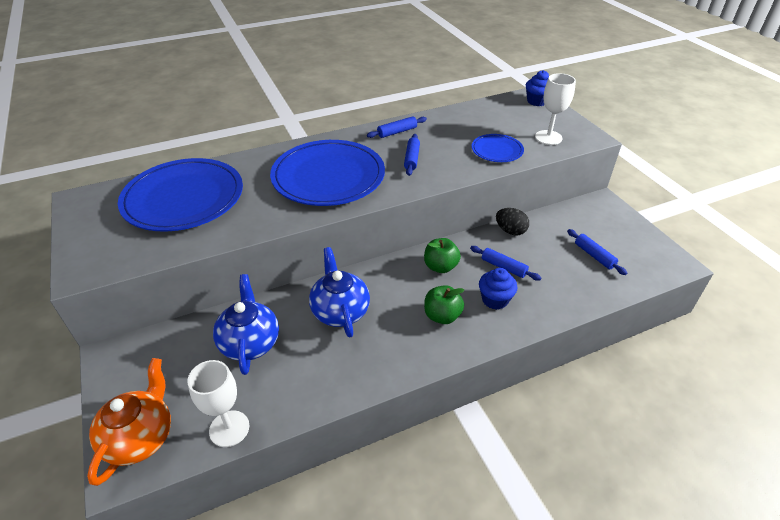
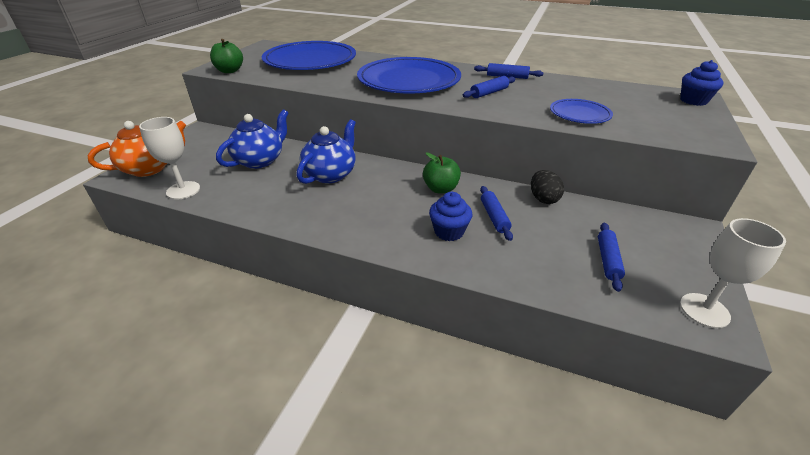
camera: 45 degrees right, 5 degrees down
green apple [424,285,464,324] -> green apple moved to [210,39,243,73]
white goblet [535,73,576,145] -> white goblet moved to [680,218,786,328]

